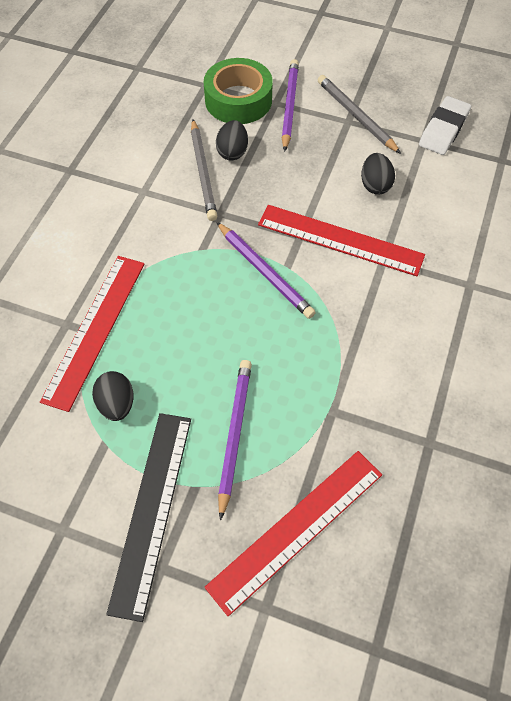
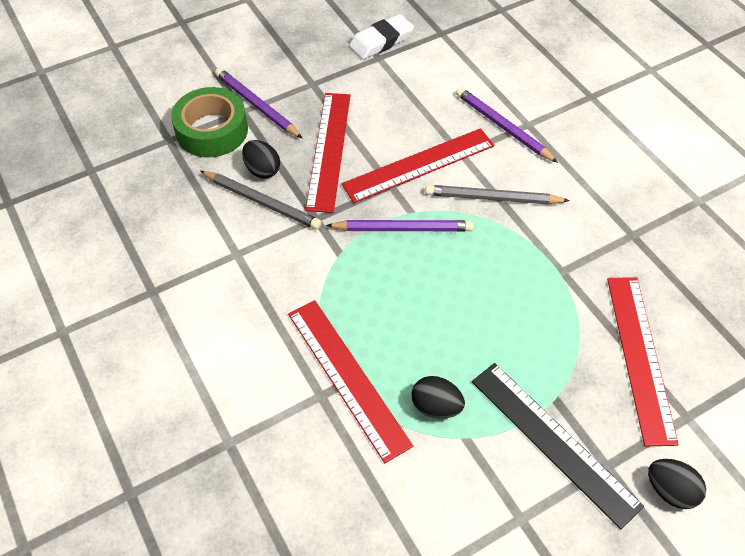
camera: 50 degrees left, 5 degrees down
purple pencil [218,360,252,521] -> purple pencil moved to [456,87,558,163]
grey pencil [318,75,401,154] -> grey pencil moved to [425,185,570,205]
black egg [361,153,395,195] -> black egg moved to [648,459,706,509]
white eraser [419,96,471,155] -> white eraser turned 75 degrees clockwise [349,14,414,59]
none -> red ruler [305,93,351,213]

